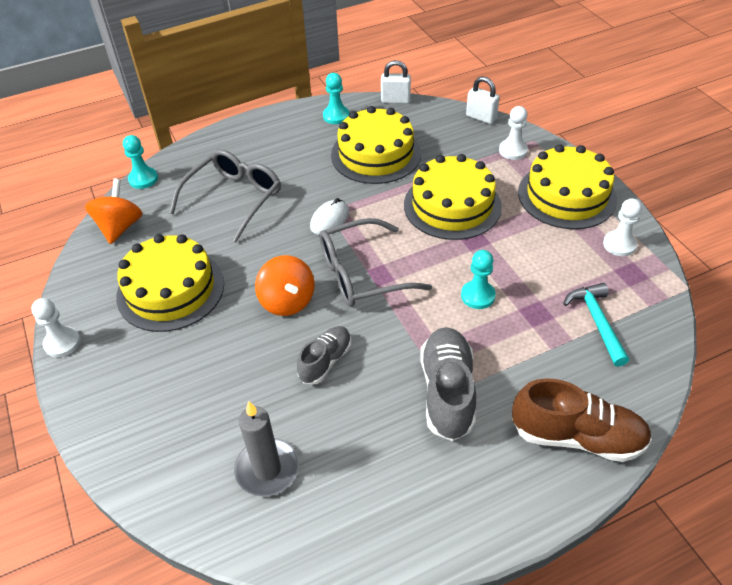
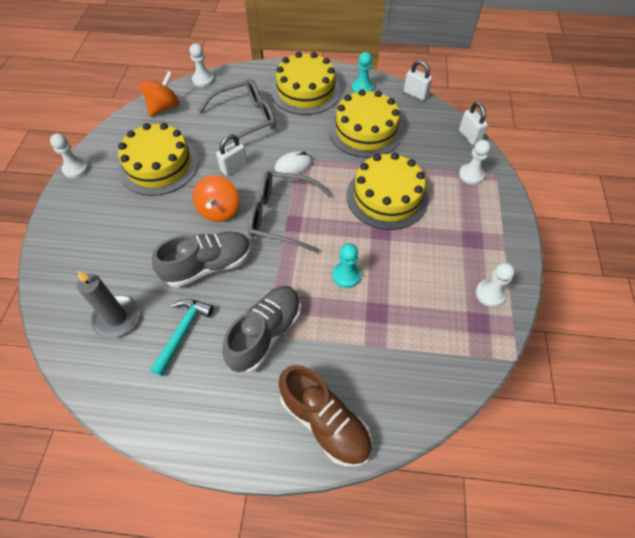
camera: 30 degrees right, 10 degrees up
turquoise pawn [123,135,158,189] -> white pawn [190,44,214,87]
grey shoe [297,326,351,384] -> grey shoe [152,231,251,288], size x1.63
yellow cake [518,144,617,229] -> yellow cake moved to [271,52,341,115]
turquoise hammer [563,283,629,367] -> turquoise hammer moved to [150,299,214,376]
none -> white padlock [216,134,247,176]

